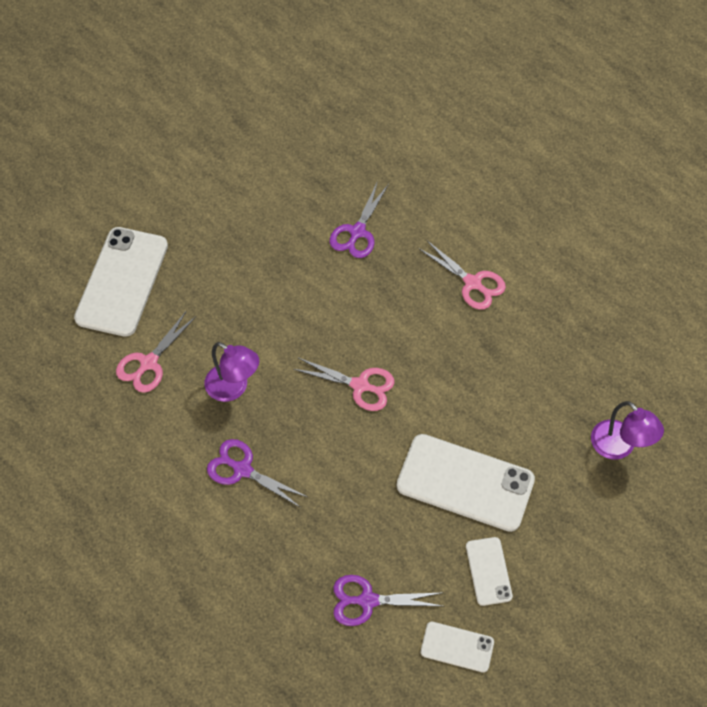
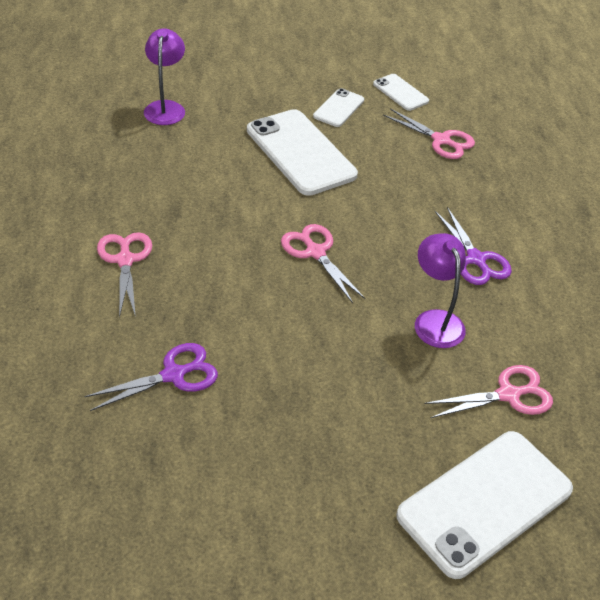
camera: 145 degrees left, 15 degrees down
purple scissors [333,575,444,626] -> pink scissors [383,108,475,159]

